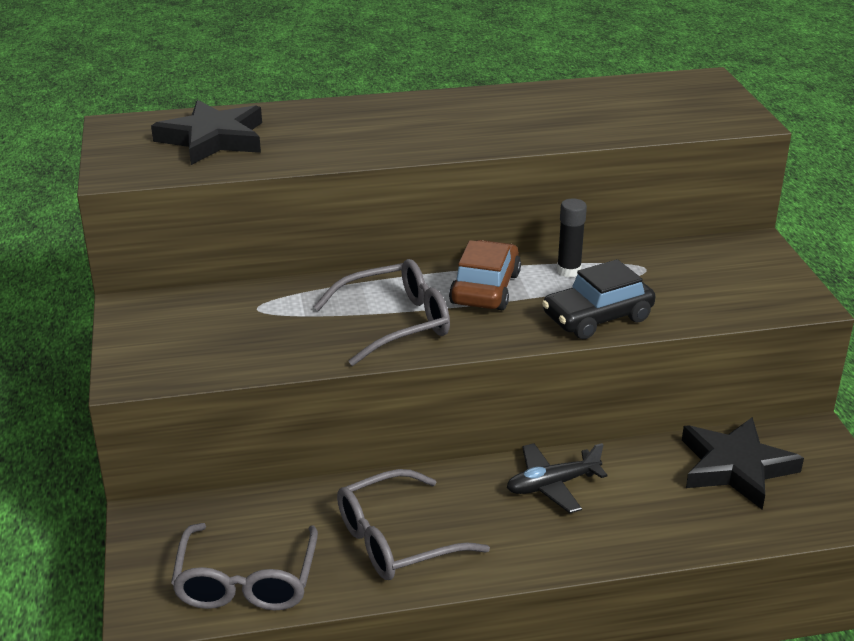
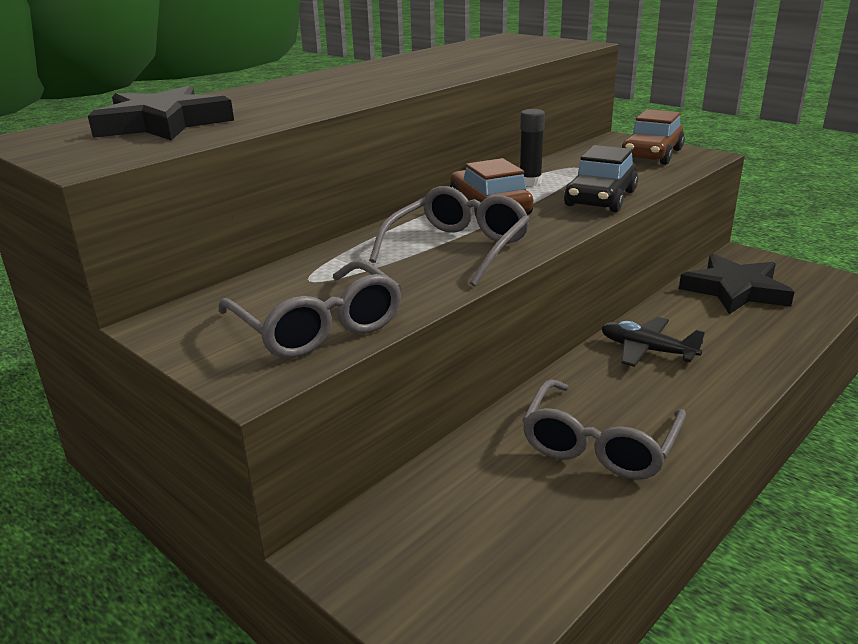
camera: 35 degrees left, 5 degrees down
grey glasses [171,523,318,610] -> grey glasses moved to [219,260,402,358]
black plane [507,443,608,513] -> black plane turned 90 degrees clockwise [601,317,705,367]
none -> brown car [621,109,685,165]

